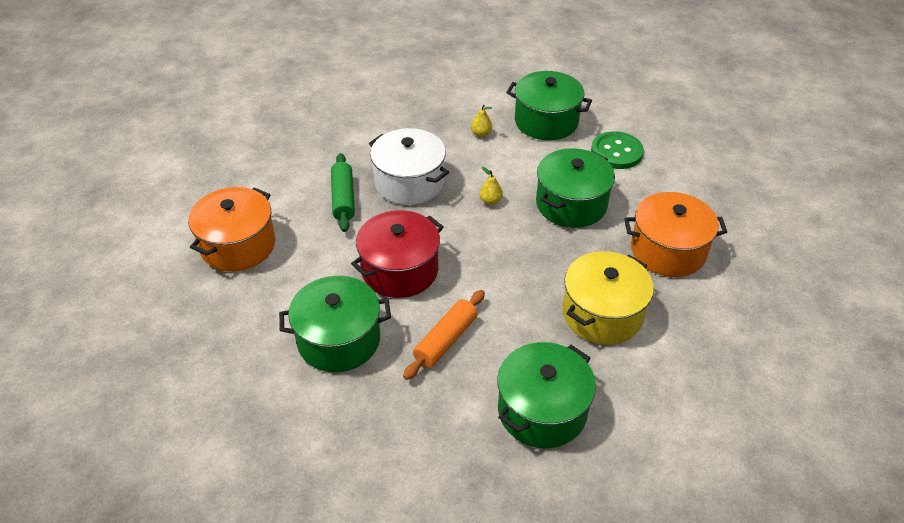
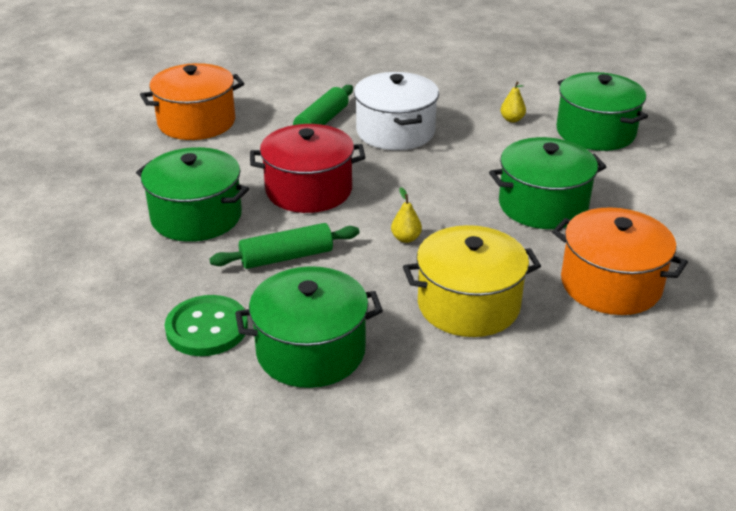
camera: 35 degrees right, 10 degrees down
orange rolling pin [403,290,485,380] -> green rolling pin [209,223,360,269]
yellow pear [480,167,503,205] -> yellow pear moved to [391,187,422,243]
green button [591,131,644,169] -> green button moved to [165,295,248,356]

